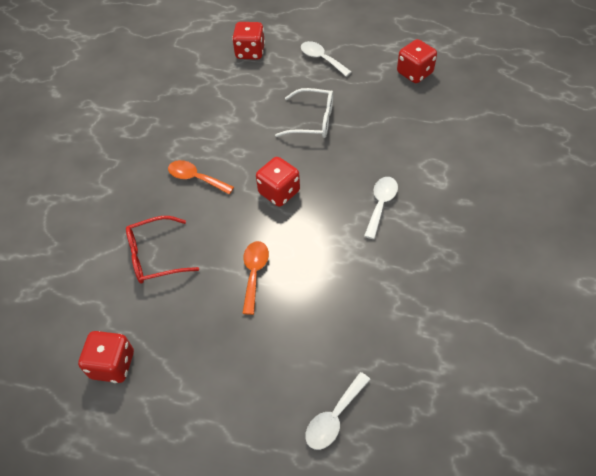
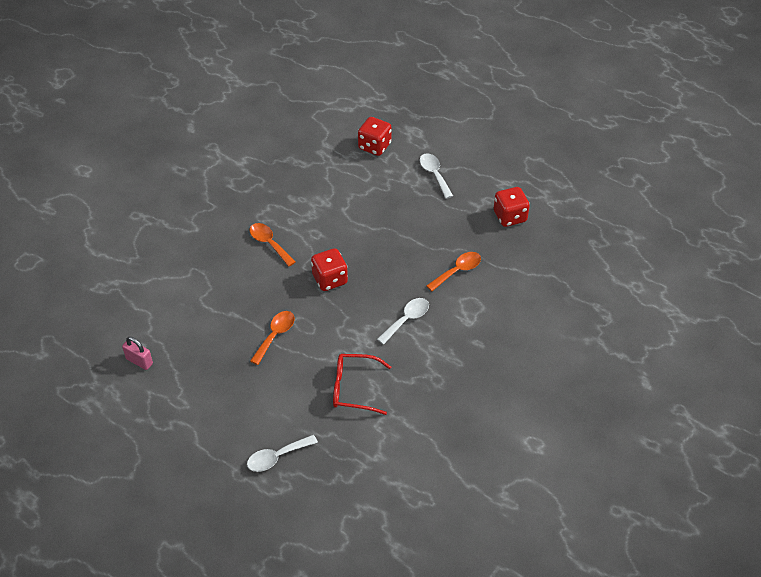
camera: 20 degrees right, 5 degrees down
red dice [78,331,134,383] -> pink padlock [122,337,153,370]
red glasses [126,216,199,283] -> red glasses moved to [333,354,391,415]
white glasses [275,88,333,138] -> none
none -> orange spoon [426,252,481,291]

